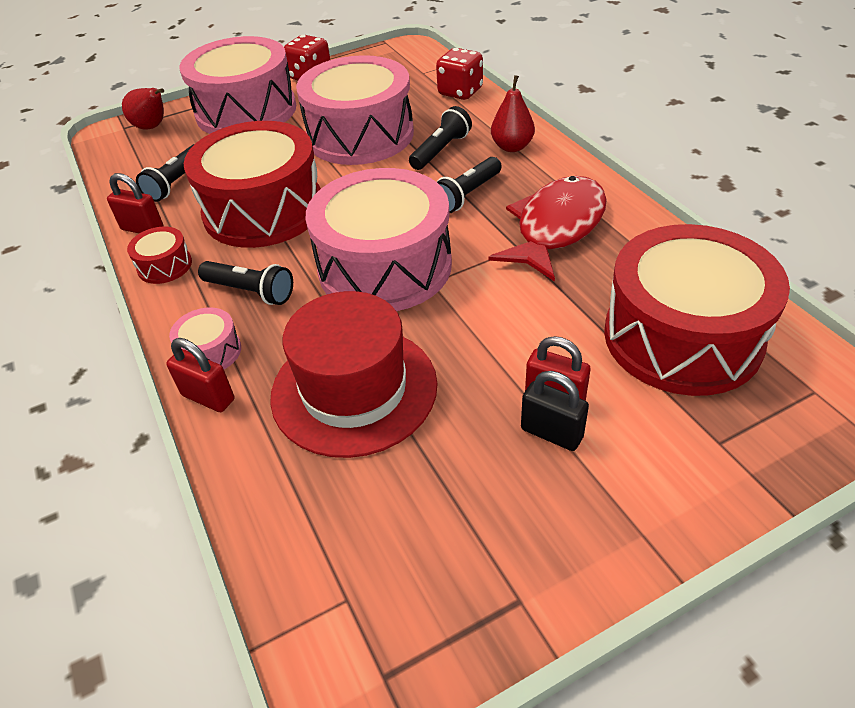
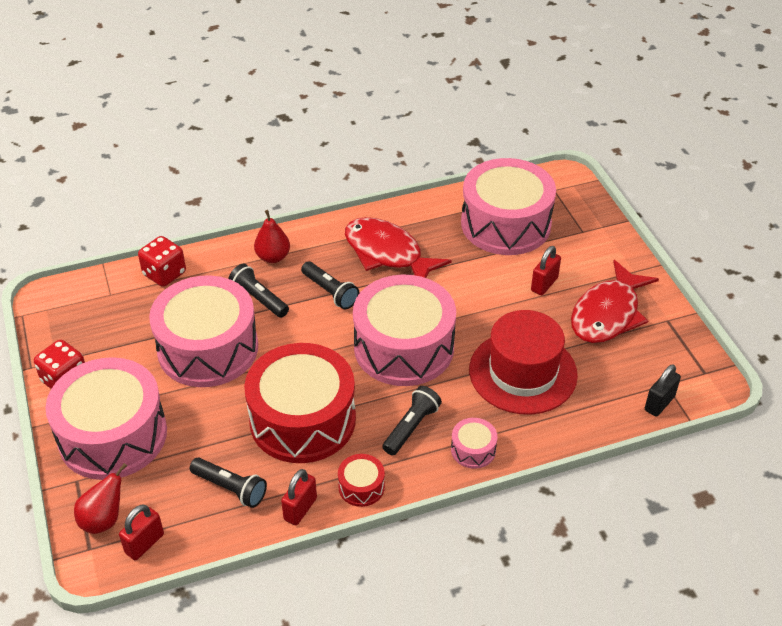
camera: 85 degrees left, 0 degrees up
red padlock [166,338,234,412] -> red padlock moved to [119,504,164,560]
black padlock [521,371,589,451] -> black padlock moved to [645,364,681,417]
red drum [604,224,790,396] -> pink drum [461,158,556,255]
none -> red fish [571,260,659,343]

